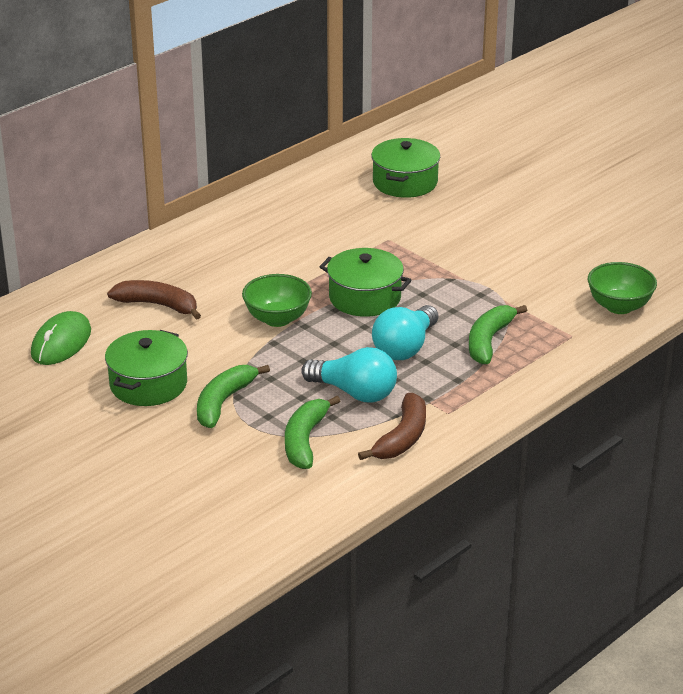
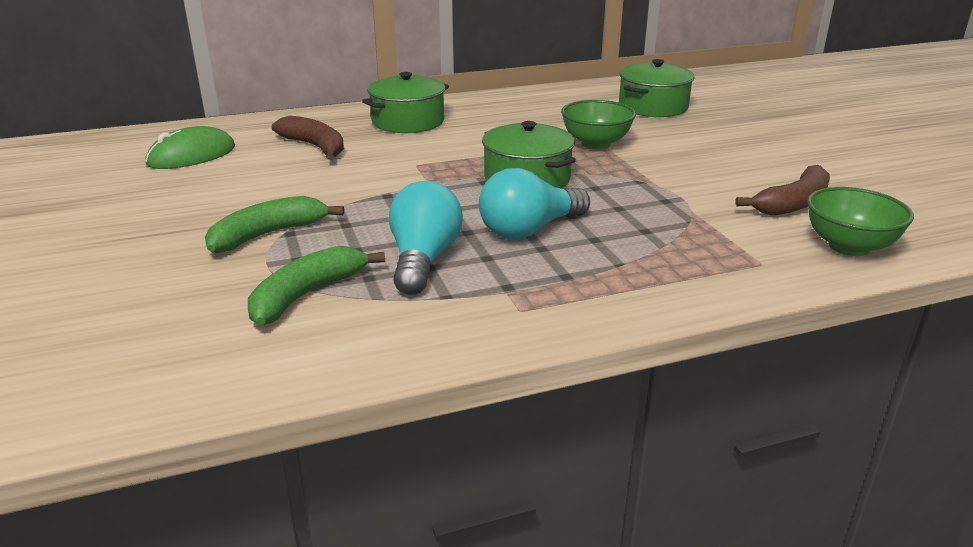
camera: 25 degrees right, 5 degrees down
green pot [105,330,188,406] -> green pot moved to [362,72,449,133]
green bowl [242,274,312,327] -> green bowl moved to [561,100,636,149]
turquoise light bulb [301,347,397,402] -> turquoise light bulb turned 135 degrees counterclockwise [389,181,463,295]
brown banana [358,393,426,460] -> brown banana moved to [736,165,830,216]
green banana [469,305,527,364] -> none

